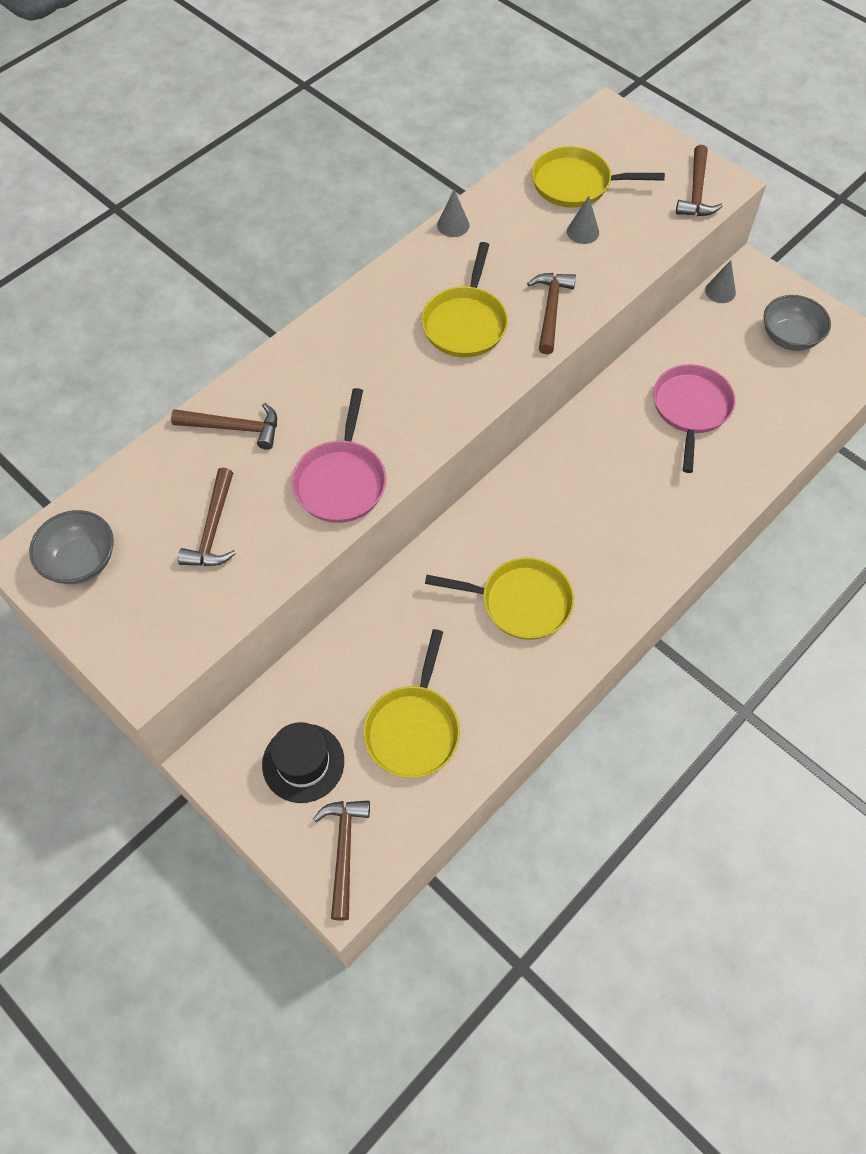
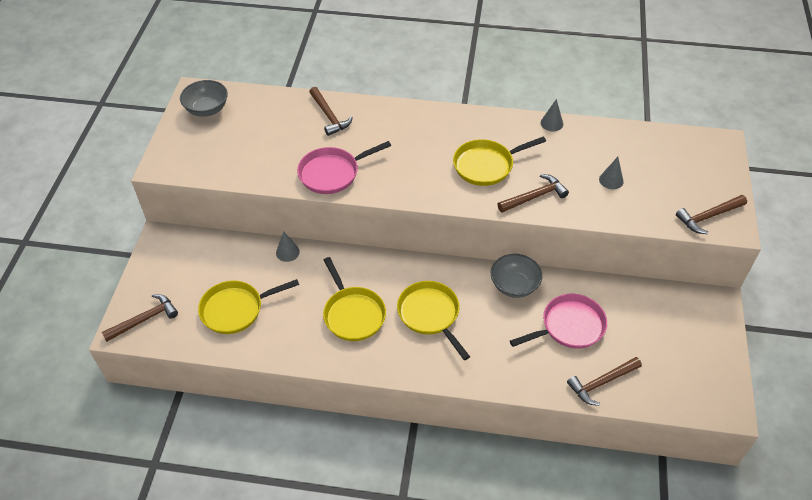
camera: 55 degrees right, 10 degrees down
brown hammer [178,468,236,566] -> brown hammer moved to [567,357,642,406]
black hat [262,722,344,803] -> none
yellow pan [532,146,665,208] -> yellow pan moved to [397,281,470,360]
grey cone [705,260,736,303] -> grey cone moved to [276,232,300,262]
grey bowl [764,295,831,351] -> grey bowl moved to [491,254,542,298]

